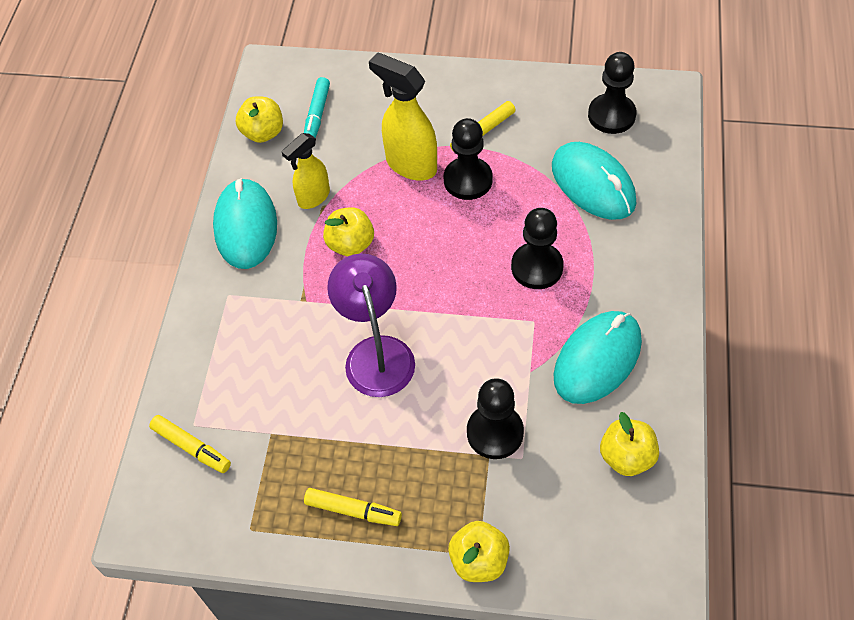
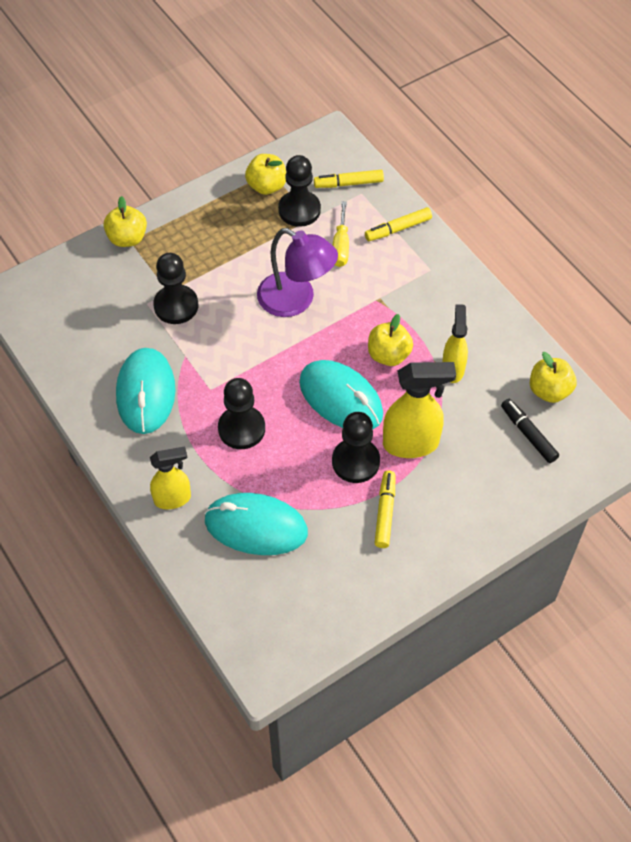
camera: 135 degrees right, 0 degrees up
turquoise mouse [213,178,277,269] -> turquoise mouse moved to [299,360,383,430]
turquoise marker [304,77,330,138] -> black marker [501,399,559,463]
yellow marker [304,488,402,526] -> yellow marker moved to [365,207,432,241]
black pawn [588,52,637,134] -> black pawn moved to [278,155,321,227]
yellow apple [600,412,659,476] -> yellow apple moved to [245,154,286,195]
none -> yellow spray bottle [150,447,191,509]
none -> yellow screwdriver [333,201,349,267]

